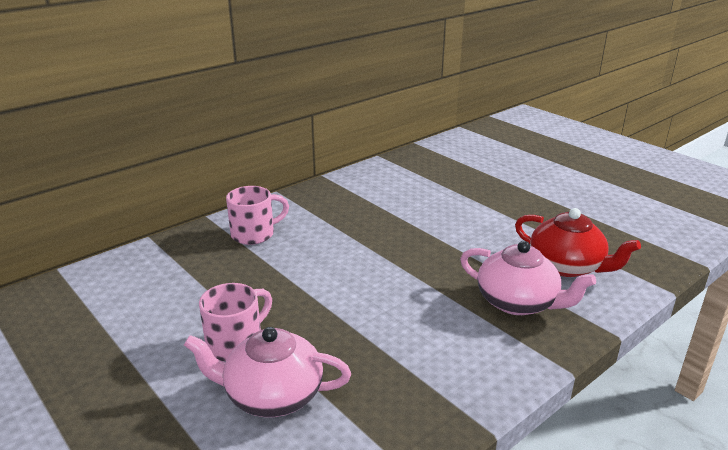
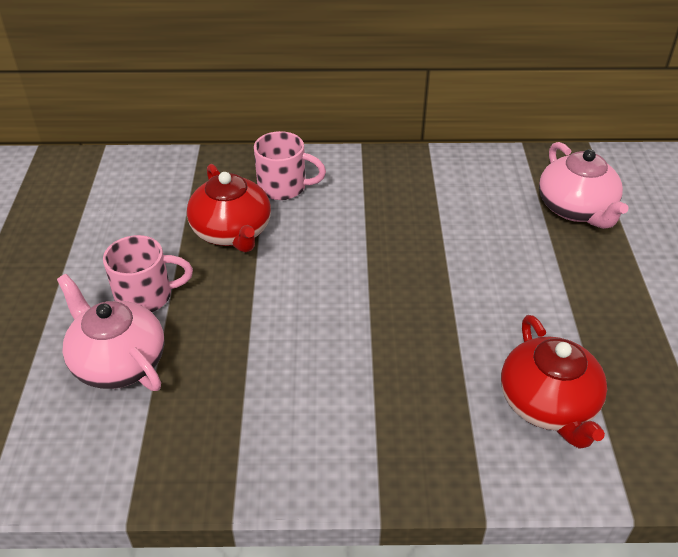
camera: 40 degrees right, 15 degrees up
pink teapot [460,241,596,315] -> pink teapot moved to [539,142,629,229]
none -> red teapot [187,164,271,252]

